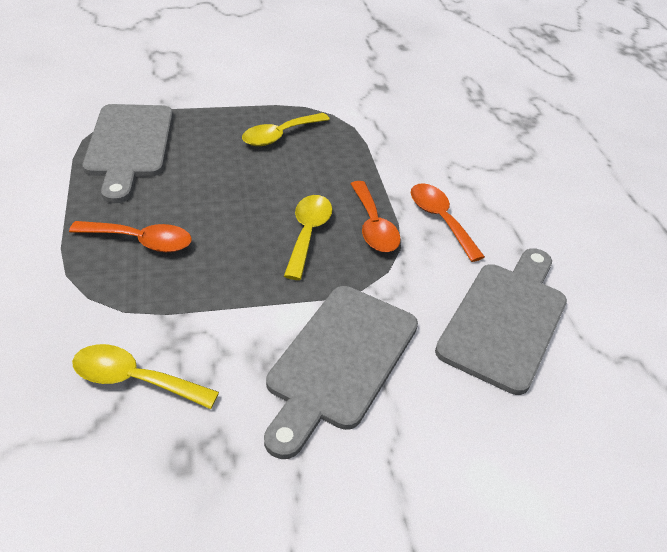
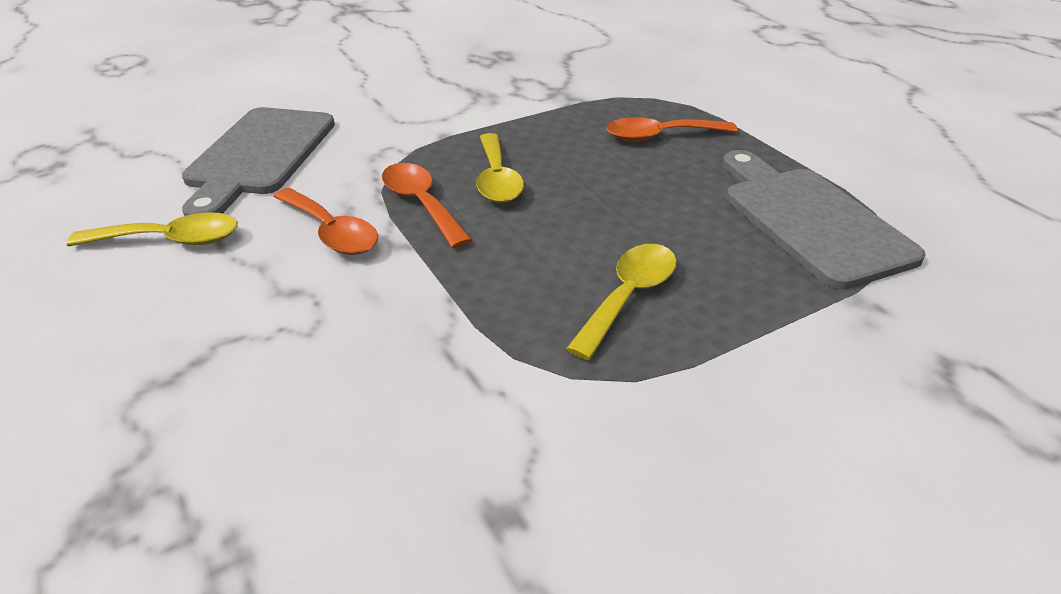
camera: 165 degrees right, 5 degrees down
yellow spoon [72,344,219,409] -> yellow spoon moved to [67,212,238,246]
grey cutting board [264,286,418,459] -> none

